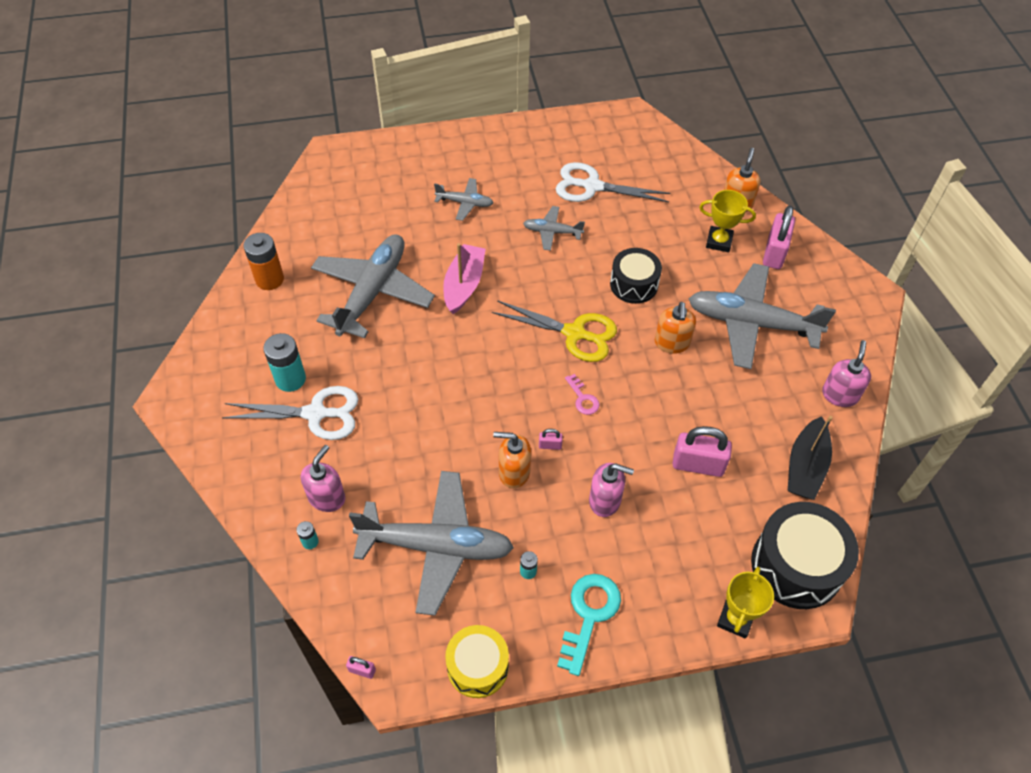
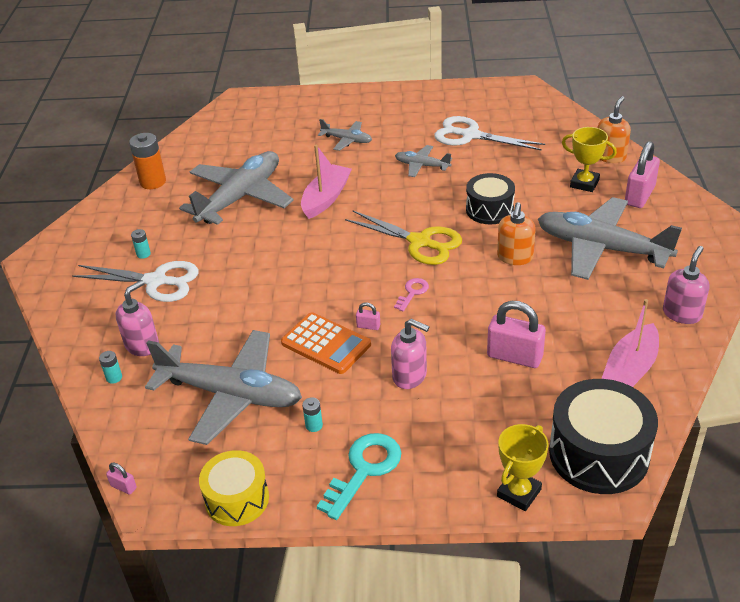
camera: 15 degrees right, 15 degrees down
turquoise battery [263,333,306,392] -> turquoise battery [131,229,151,259], size x0.49
orange soap dispenser [493,432,531,489] -> orange calculator [281,312,371,374]
pink key [565,374,600,415] -> pink key turned 135 degrees counterclockwise [394,278,429,311]
black boat [788,416,833,500] -> pink boat [601,299,659,387]

